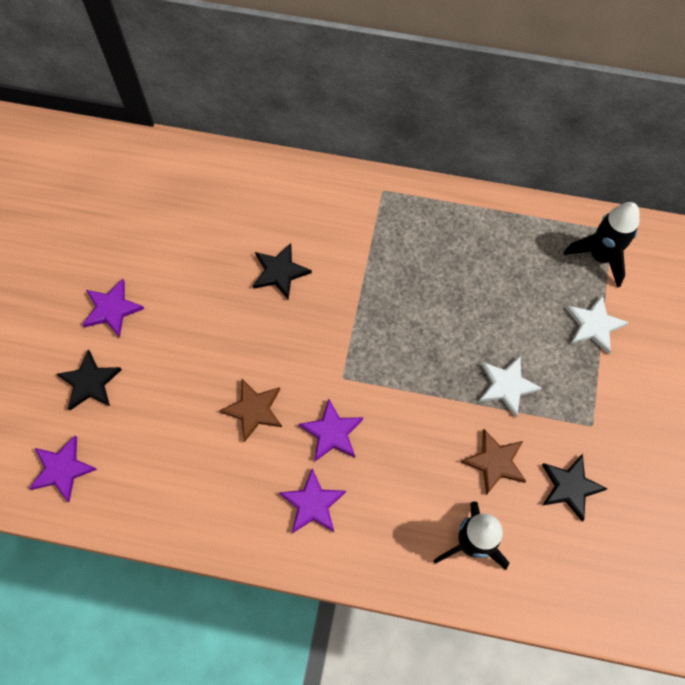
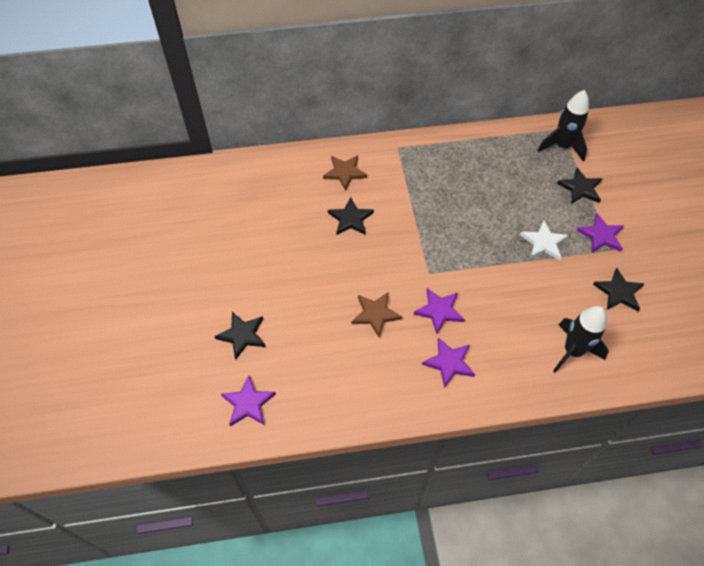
camera: 20 degrees left, 10 degrees down
purple star [82,279,144,338] -> purple star moved to [576,213,624,253]
brown star [461,429,526,495] -> brown star moved to [323,155,367,191]
white star [566,295,629,354] -> black star [557,168,602,204]

